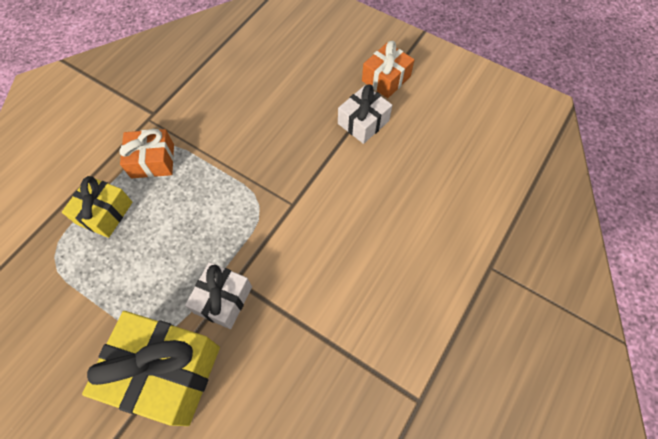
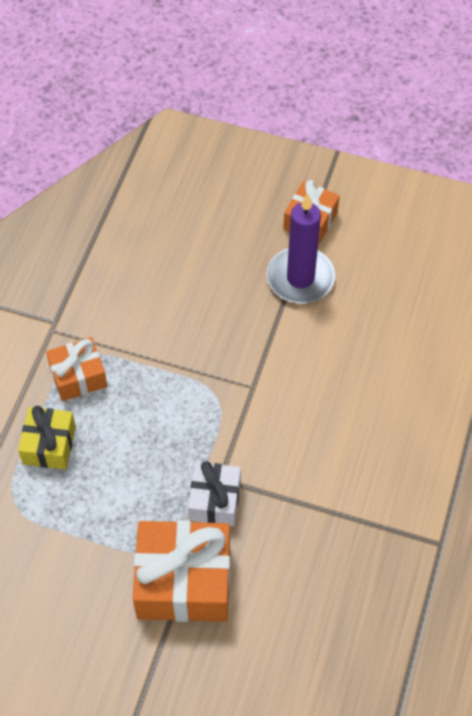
camera: 15 degrees left, 5 degrees down
yellow gift [82,311,220,426] -> orange gift [133,520,230,622]
white gift [338,84,392,144] -> purple candle [267,193,335,303]

